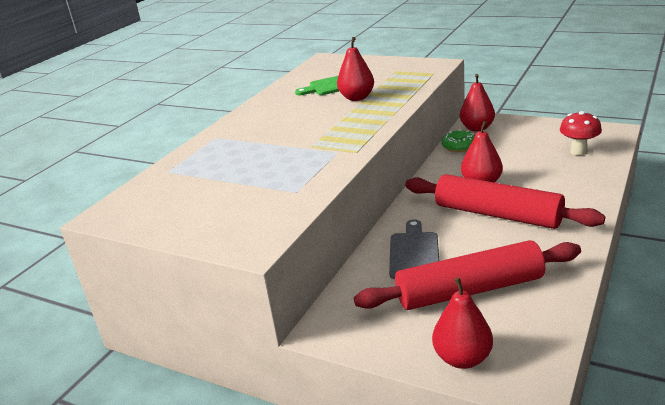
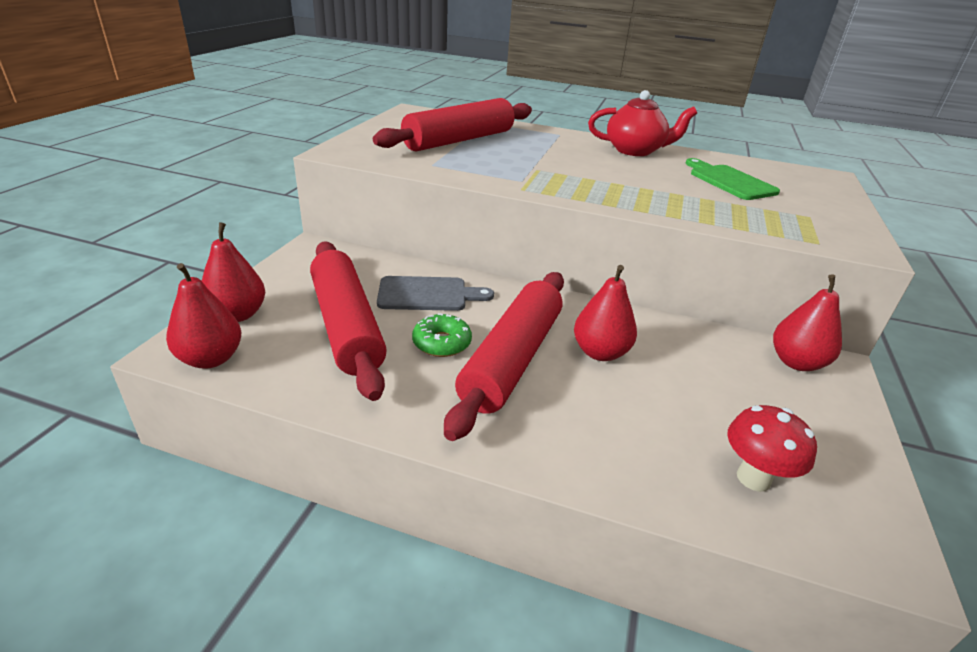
camera: 75 degrees right, 5 degrees up
red pear [337,37,374,101] -> red pear moved to [166,263,241,369]
green donut [442,129,475,152] -> green donut moved to [412,313,472,357]
none -> red rolling pin [373,98,532,152]
none -> red teapot [588,90,697,156]

